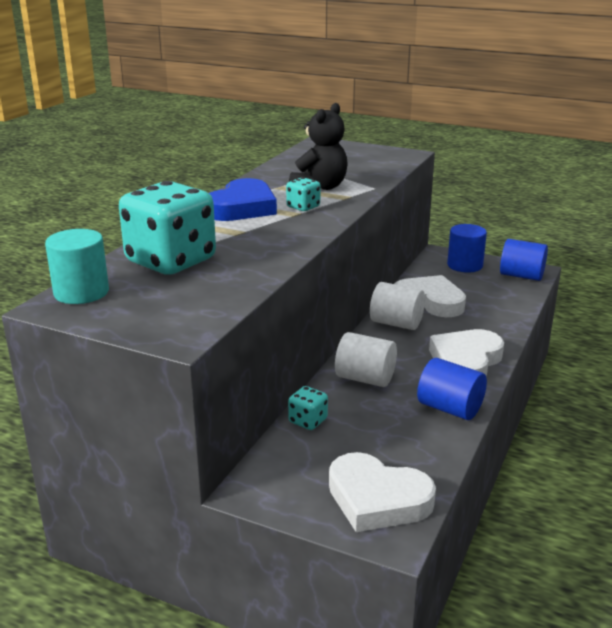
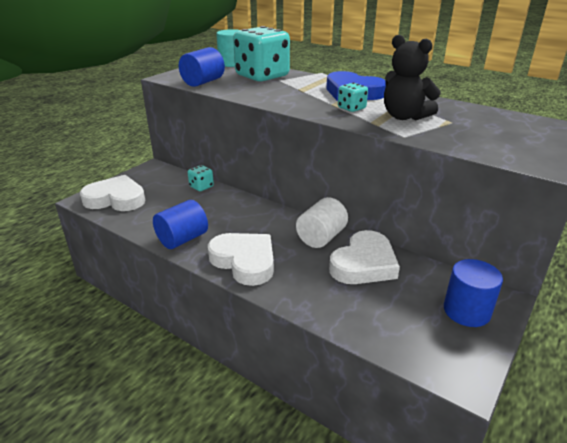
camera: 100 degrees right, 5 degrees up
white heart [329,452,436,532] -> white heart turned 60 degrees clockwise [80,175,145,211]
white cylinder [335,332,397,387] -> none
blue cylinder [500,239,548,281] -> blue cylinder moved to [179,47,225,87]

